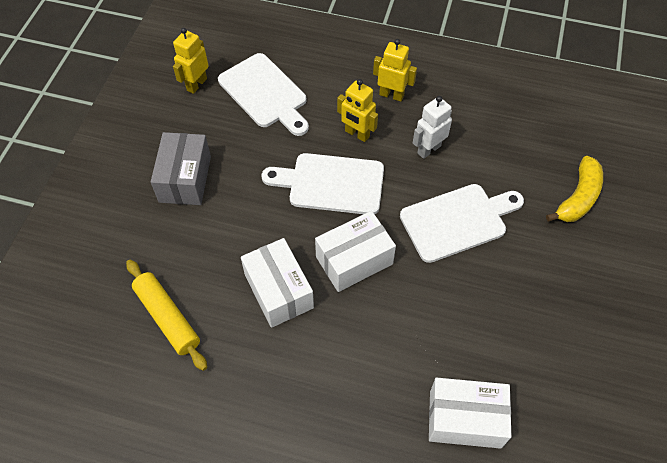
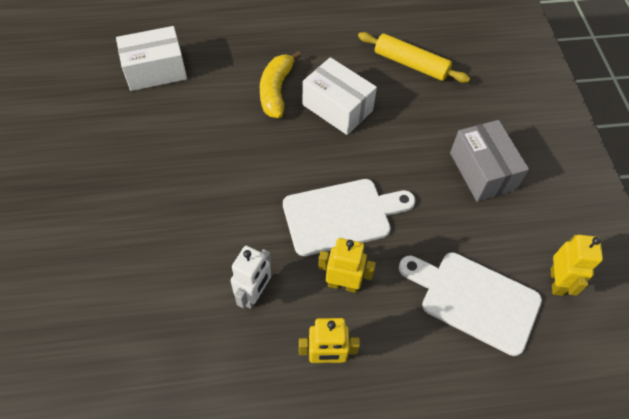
camera: 155 degrees right, 0 degrees up
white box [315,211,396,292] -> none
white cutting board [400,184,524,263] -> none
yellow banana [546,156,603,222] -> yellow banana moved to [260,51,301,118]

